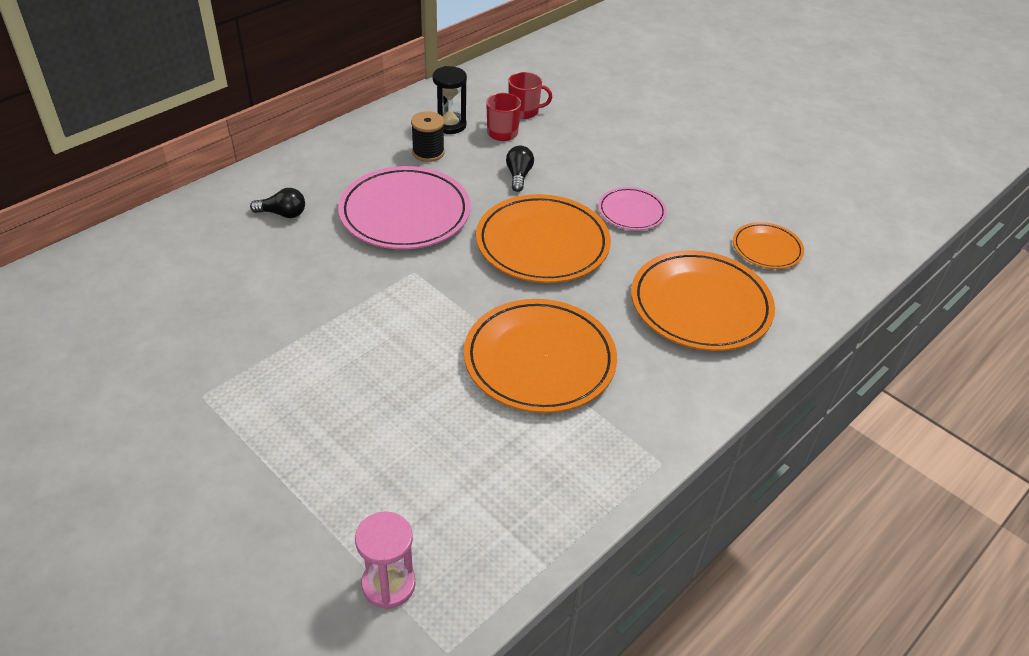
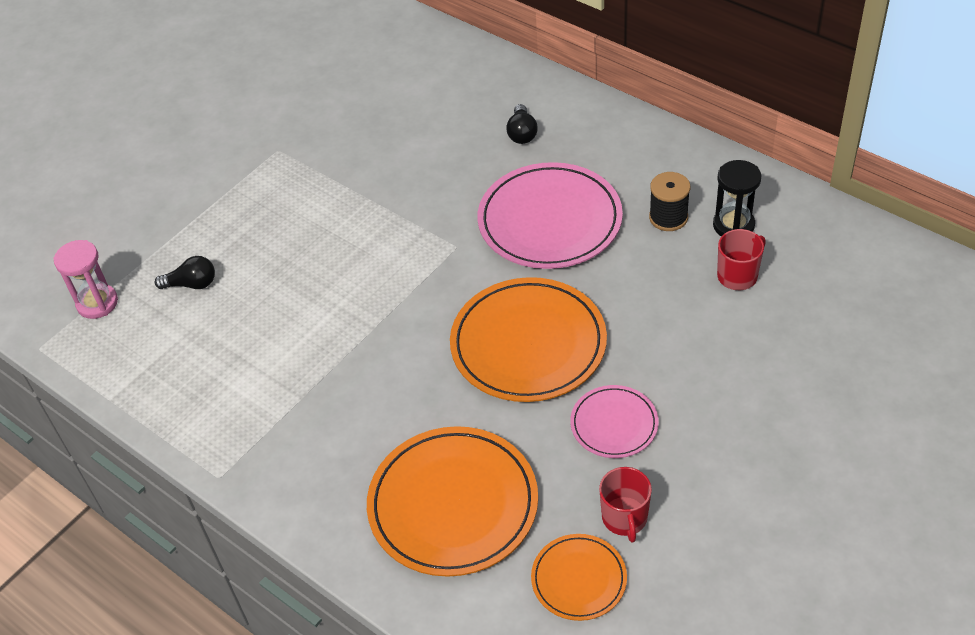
camera: 90 degrees right, 5 degrees up
orange plate [464,299,617,413] -> none
black light bulb [506,146,534,192] -> black light bulb moved to [154,256,215,289]
red mug [508,72,552,119] -> red mug moved to [599,467,652,543]

